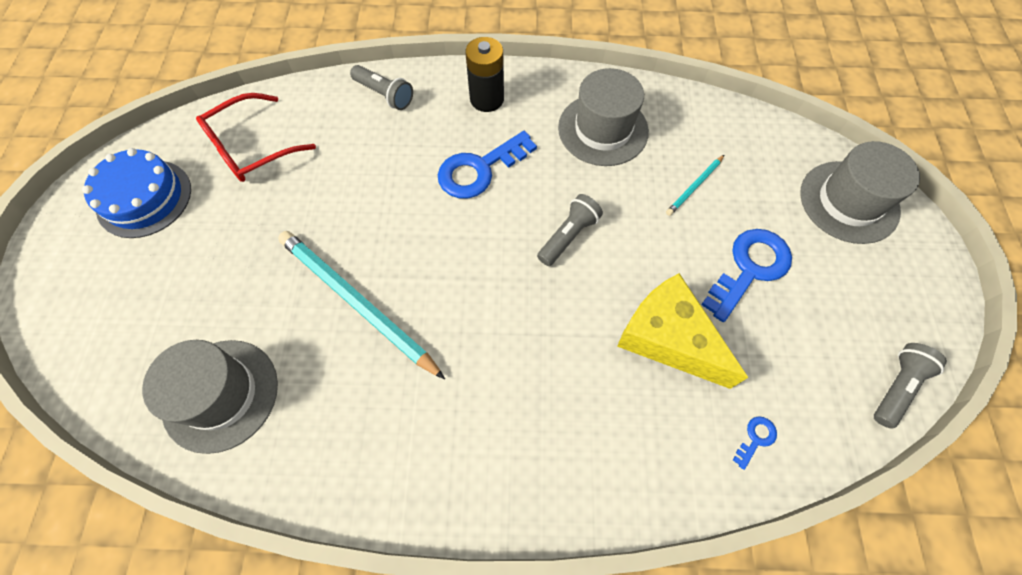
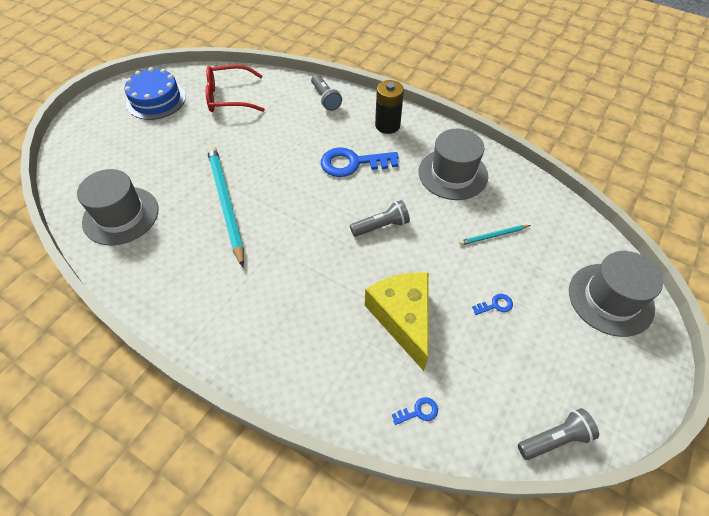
camera: 30 degrees right, 10 degrees down
blue key [701,229,792,322] -> blue key [472,294,513,315], size x0.44

